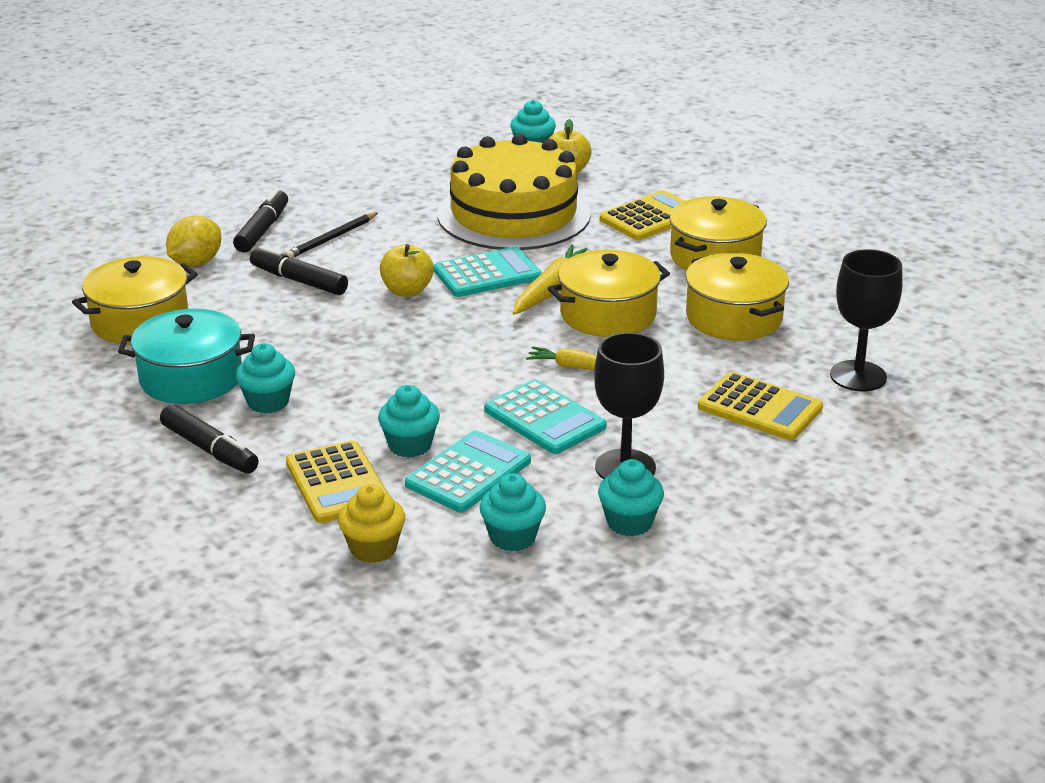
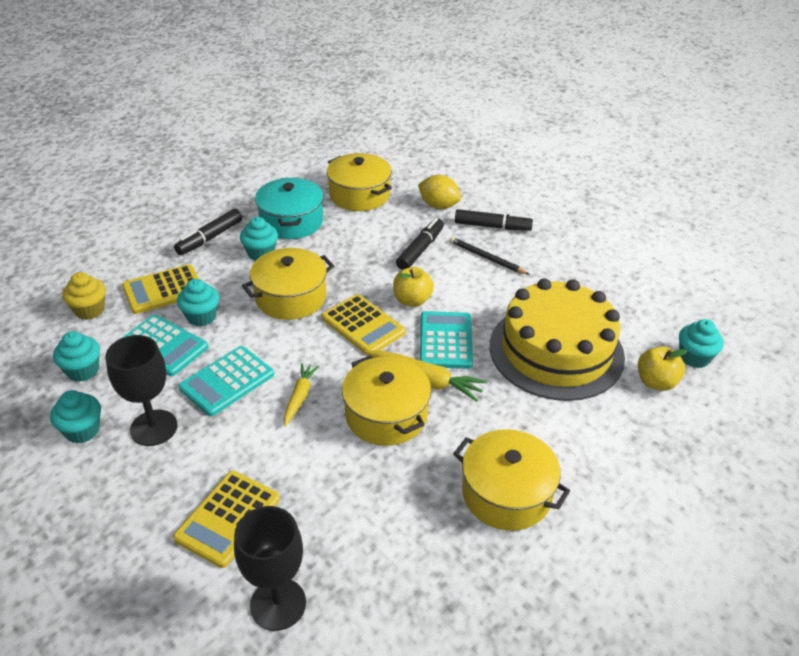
camera: 85 degrees right, 10 degrees up
turquoise calculator [433,247,542,297] -> turquoise calculator turned 150 degrees counterclockwise [420,311,473,369]
yellow calculator [600,190,685,240] -> yellow calculator moved to [322,294,406,356]
yellow pot [685,253,789,341] -> yellow pot moved to [242,248,334,320]

